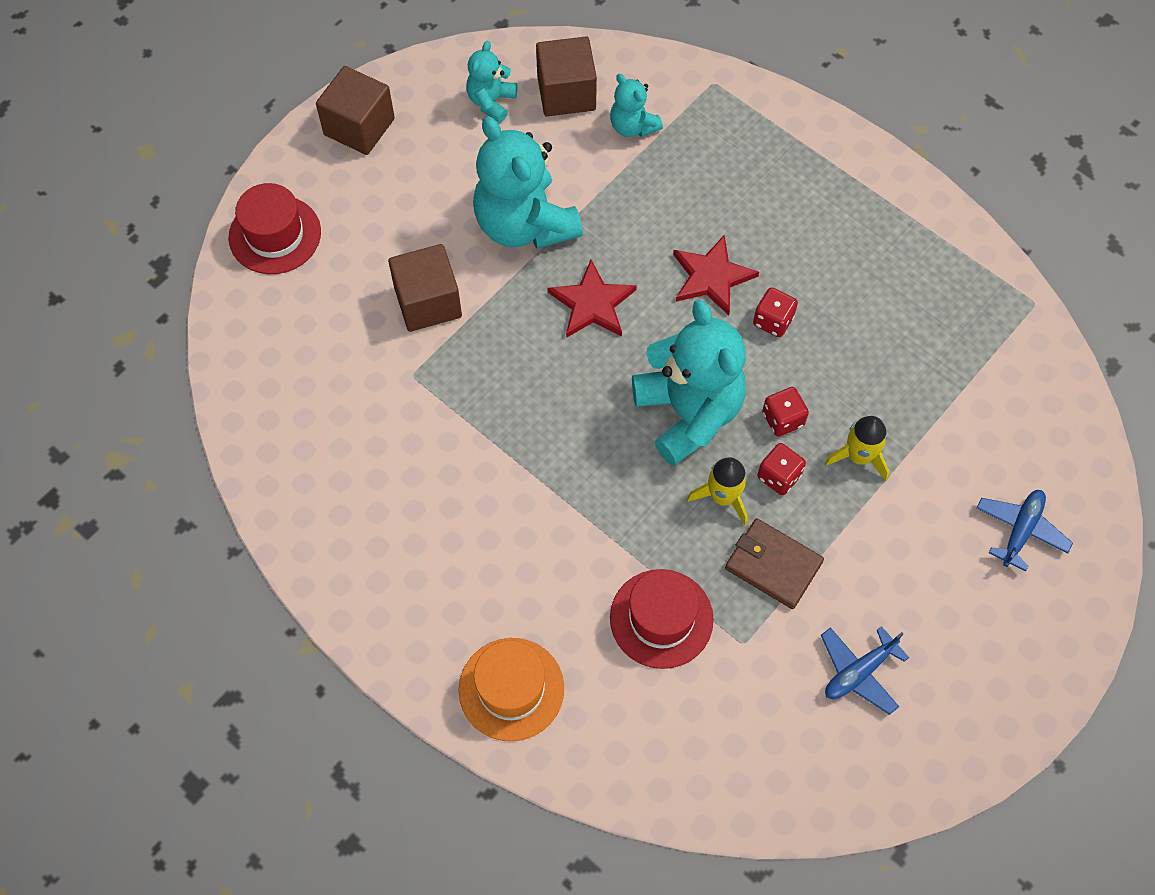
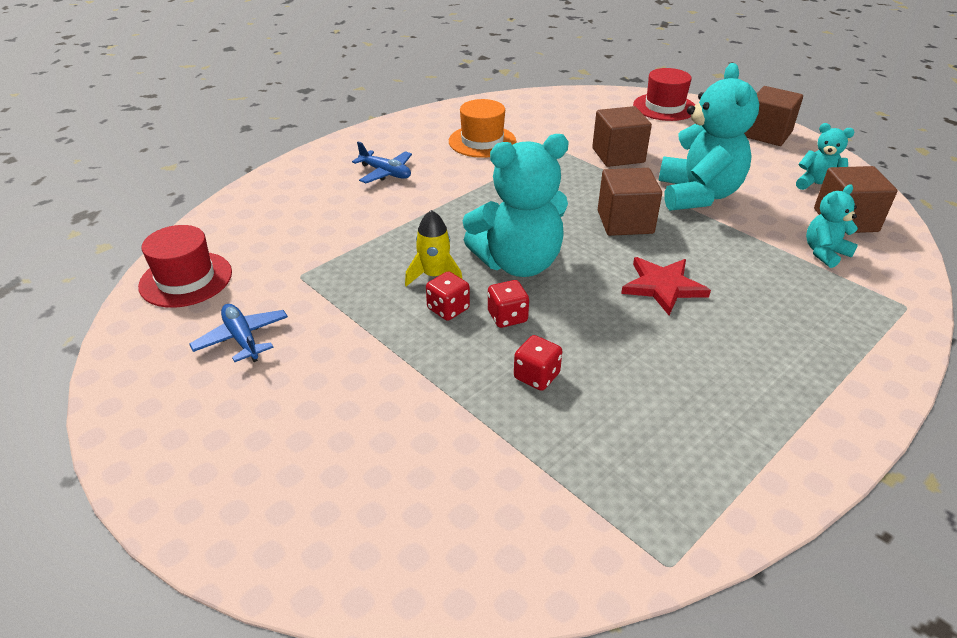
camera: 95 degrees right, 25 degrees down
orange hat [459,638,564,741] -> orange hat moved to [449,99,516,158]
turquoise teddy bear [473,116,583,249] -> turquoise teddy bear turned 120 degrees clockwise [659,63,759,211]
red star [548,260,637,338] -> brown cube [598,168,662,236]
red hat [610,569,714,669] -> red hat moved to [138,225,232,308]
brown wallet [725,518,824,609] -> none
red dice [753,287,798,337] -> red dice moved to [514,335,562,391]
yellow rocket [824,416,889,481] -> none
blue plane [976,490,1073,571] -> blue plane moved to [352,141,412,183]

